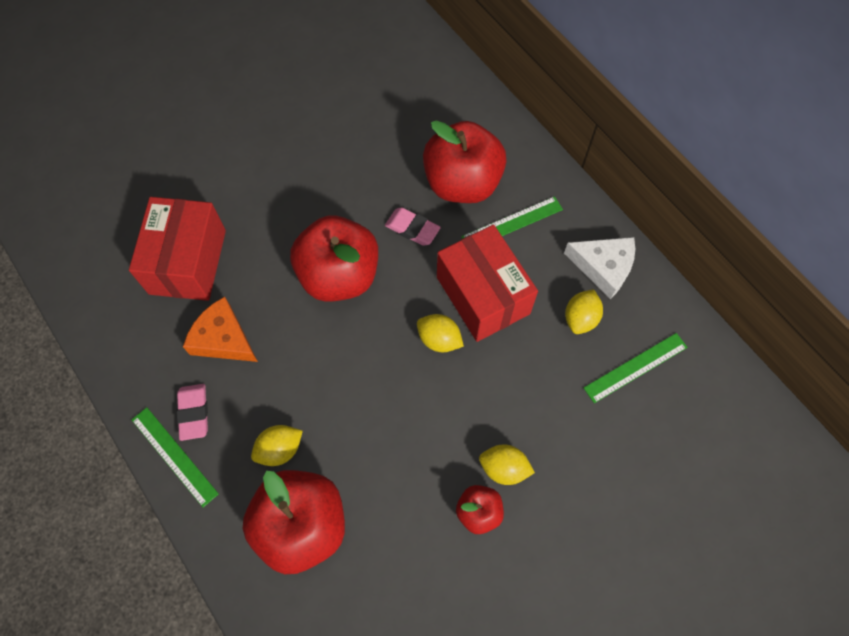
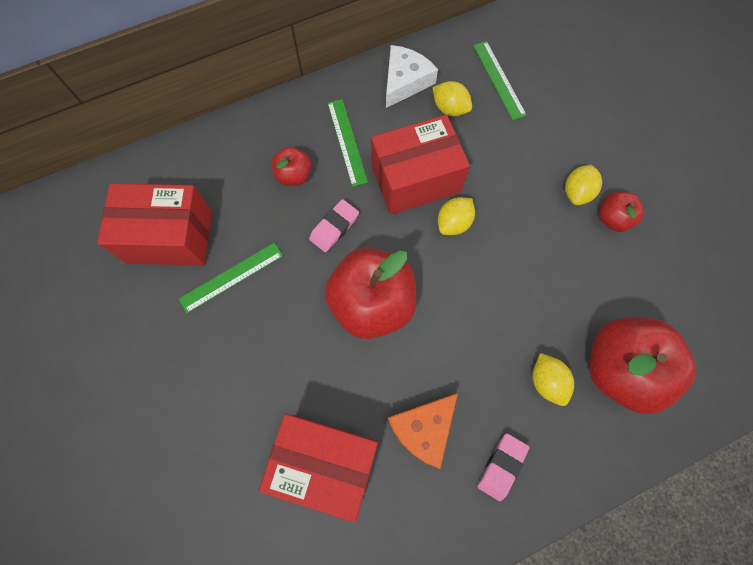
camera: 80 degrees left, 5 degrees up
green ruler [132,407,219,508] -> green ruler moved to [179,243,283,313]
pink eraser [177,384,208,441] -> pink eraser turned 60 degrees counterclockwise [477,434,529,501]
red apple [423,120,507,203] -> red apple [271,146,311,186], size x0.49
none -> red box [97,183,212,265]

